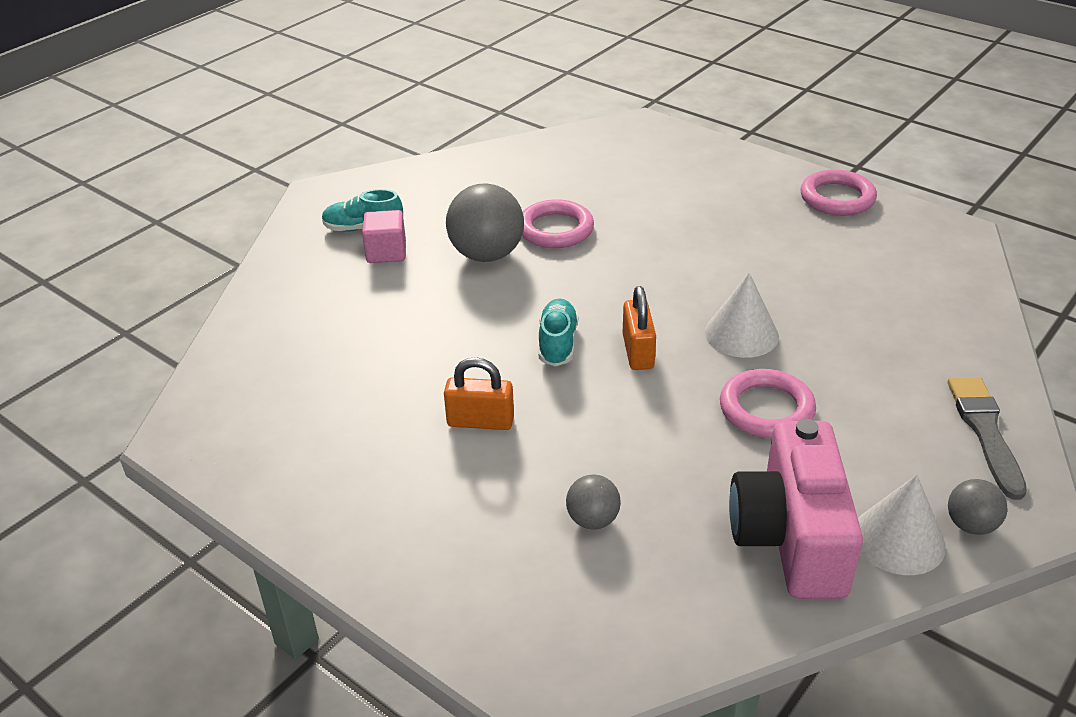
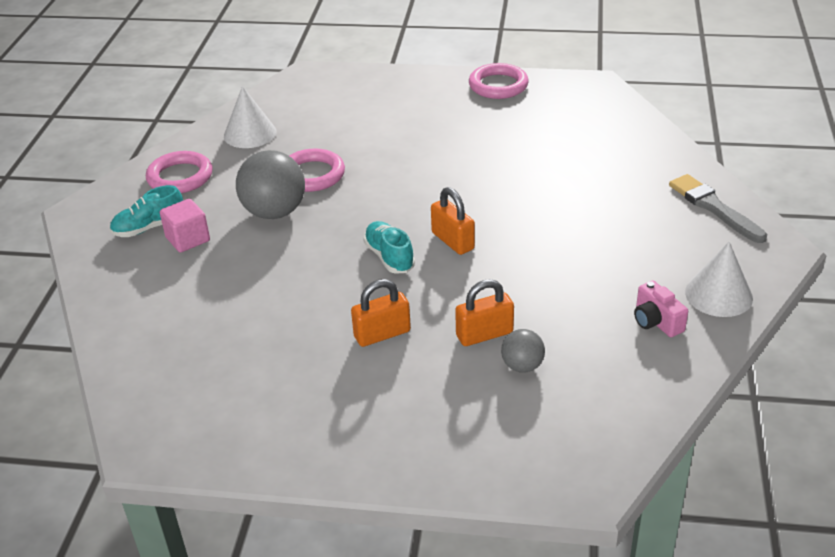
camera: 30 degrees left, 0 degrees up
white cone [705,273,779,358] -> white cone moved to [224,86,276,148]
pink ring [720,369,816,438] -> pink ring moved to [146,151,213,193]
pink camera [729,419,863,599] -> pink camera [634,281,688,337], size x0.45
grey ball [948,479,1007,535] -> none
none -> orange padlock [455,279,514,346]

